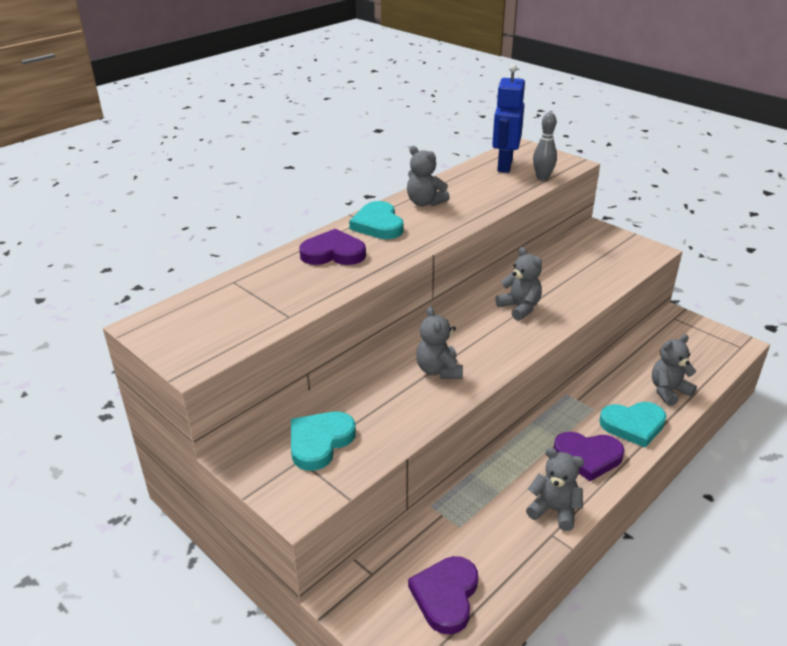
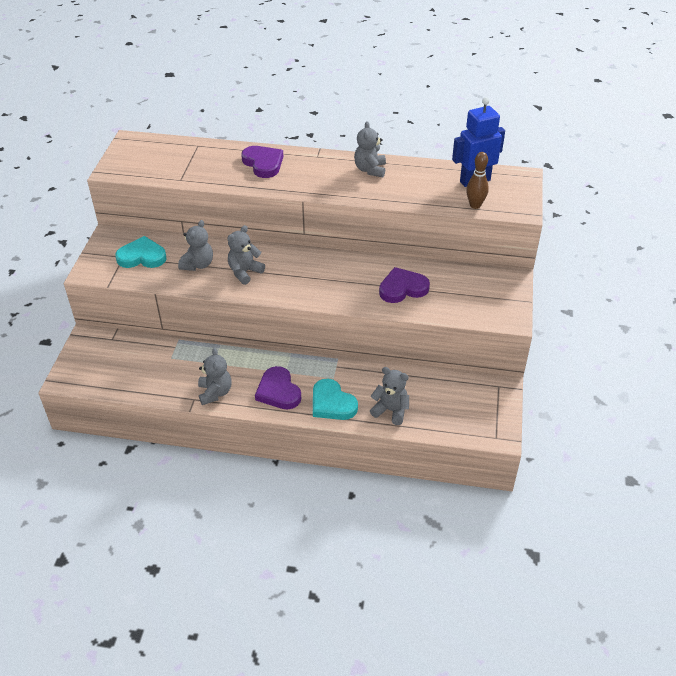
camera: 55 degrees right, 10 degrees up
turquoise heart [349,201,404,239] -> none
purple heart [408,556,478,635] -> purple heart moved to [379,267,430,303]
grey teddy bear [495,247,542,321] -> grey teddy bear moved to [178,220,213,271]
grey bowling pin [533,112,557,181] -> brown bowling pin [466,152,489,209]

